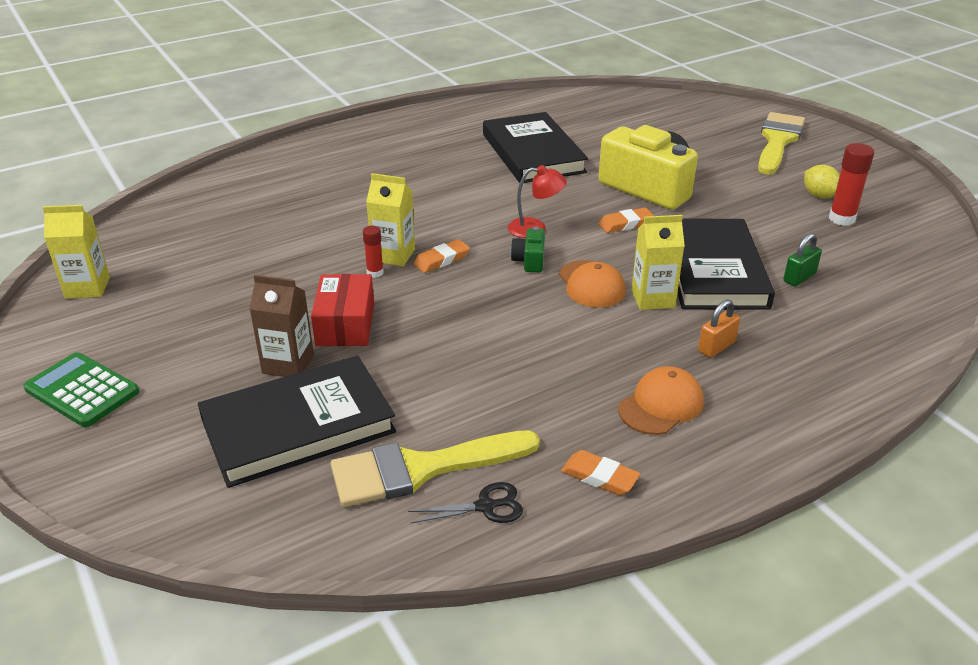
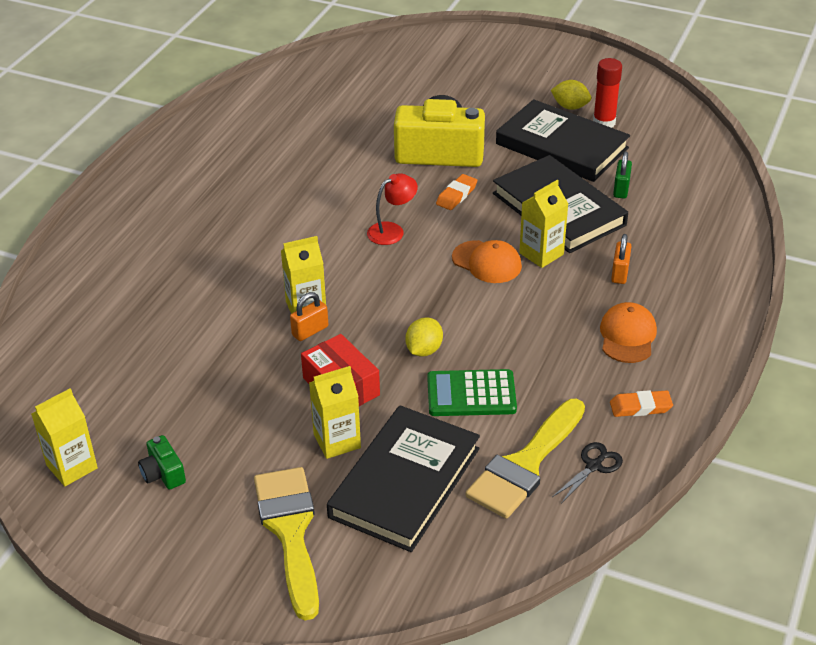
camera: 35 degrees left, 5 degrees up
green calculator [23,352,139,427] -> green calculator moved to [427,369,517,416]
brown carton [249,275,314,377] -> yellow carton [309,366,361,459]
red glue stick [363,226,384,278] -> orange padlock [290,292,328,341]
orange eraser [413,239,470,273] -> none
black book [483,112,588,183] -> black book moved to [496,99,630,182]
green camera [510,227,545,273] -> green camera moved to [138,435,186,489]
yellow brush [758,112,805,175] -> yellow brush moved to [254,467,319,620]
none -> yellow lemon [405,317,443,357]

